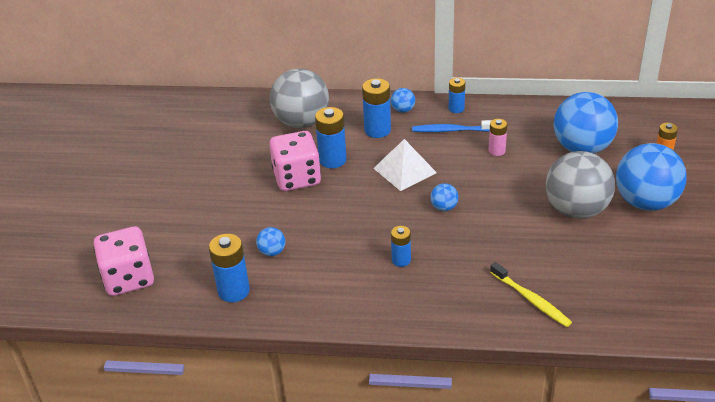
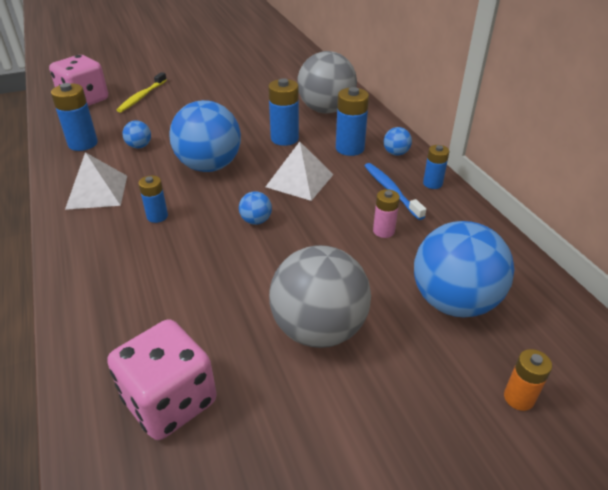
camera: 60 degrees right, 0 degrees up
pink dice [269,131,321,191] -> pink dice moved to [107,319,217,440]
yellow toothbrush [490,262,572,327] -> yellow toothbrush moved to [117,72,167,113]
blue ball [616,143,687,211] -> blue ball moved to [169,100,241,172]
none -> white pyramid [65,152,127,210]

